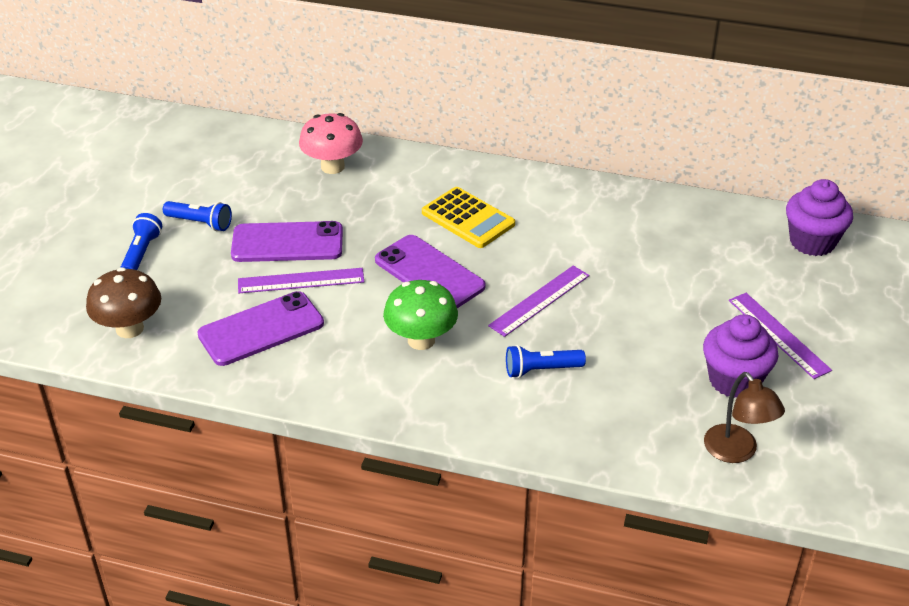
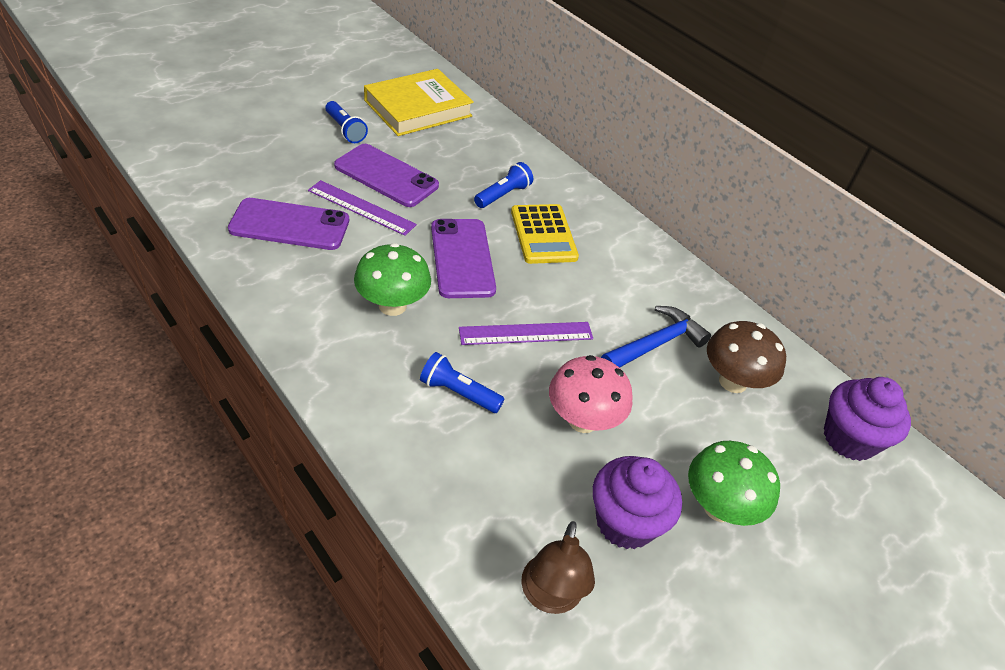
camera: 30 degrees right, 5 degrees up
brown mushroom [86,267,161,338] -> brown mushroom moved to [707,321,786,393]
blue flashlight [120,213,162,270] -> blue flashlight moved to [474,162,533,208]
pink mushroom [299,113,363,174] -> pink mushroom moved to [549,355,633,433]
purple ruler [729,293,832,379] -> green mushroom [688,441,780,526]
none -> yellow book [364,69,474,136]
none -> blue hammer [601,306,711,368]

